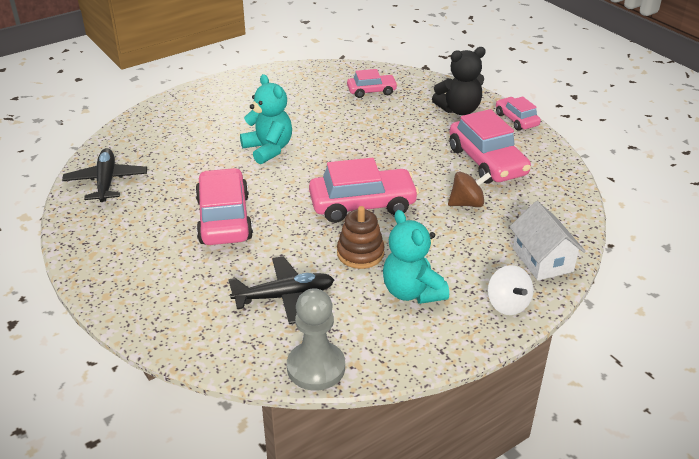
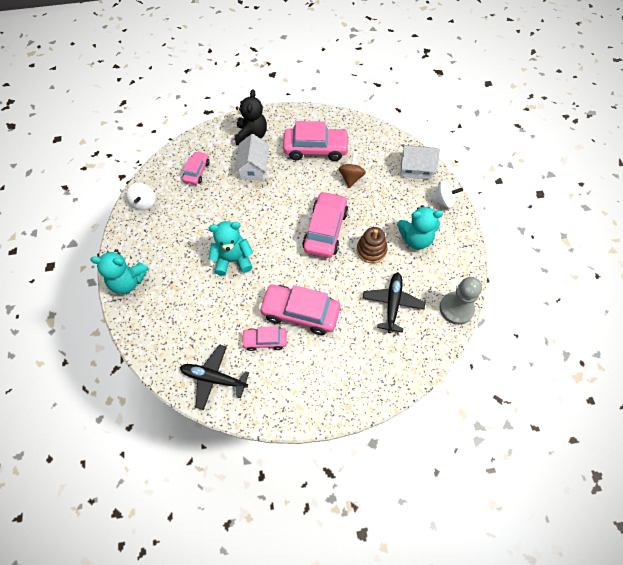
camera: 65 degrees left, 25 degrees up
pink car [496,96,541,131] -> pink car moved to [241,326,287,351]
none -> turquoise teddy bear [90,249,148,294]
none -> white spinning top [126,183,155,210]
none -> white house [235,134,269,181]

